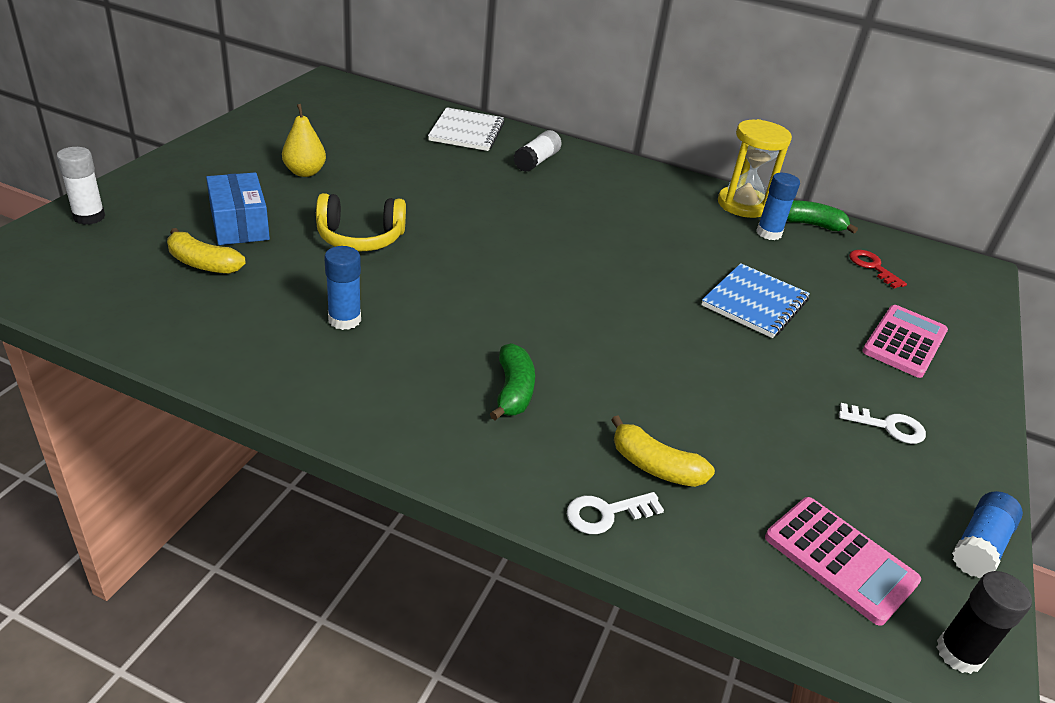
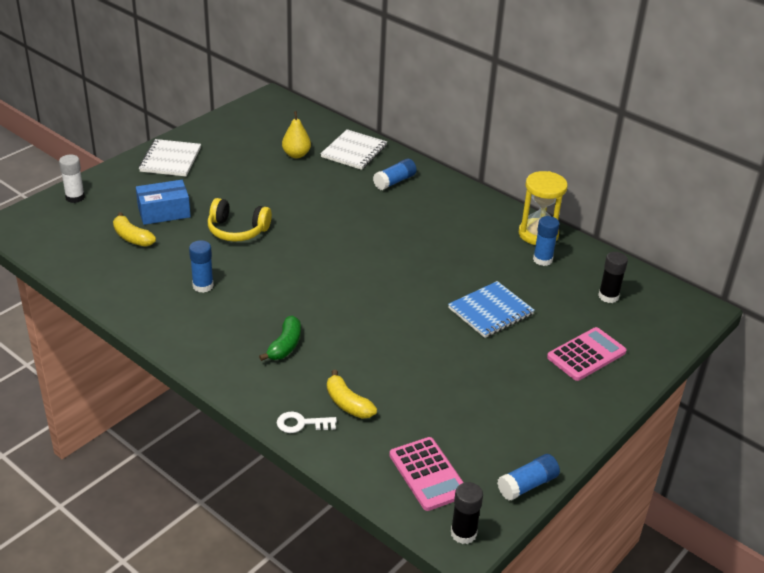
camera: 20 degrees right, 0 degrees up
blue box [206,172,270,245] -> blue box turned 75 degrees clockwise [136,180,191,225]
yellow pear [282,104,326,177] -> yellow pear moved to [282,111,311,158]
white glue stick [513,130,562,172] -> blue glue stick [373,159,417,190]
green banana [787,201,858,234] -> none
white key [839,403,926,444] -> none
red key [849,250,907,288] -> black glue stick [598,252,628,303]
none -> white notebook [139,139,201,176]

